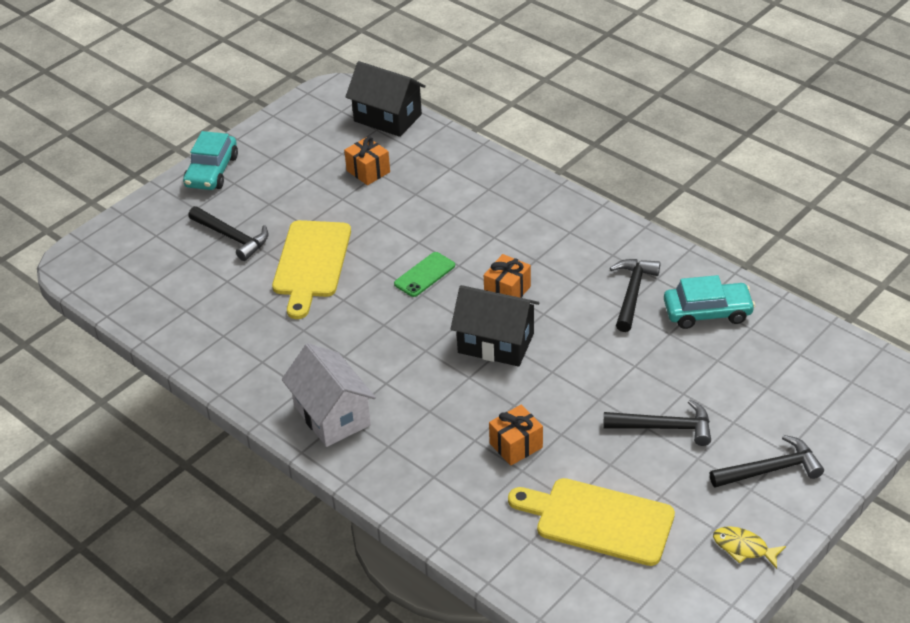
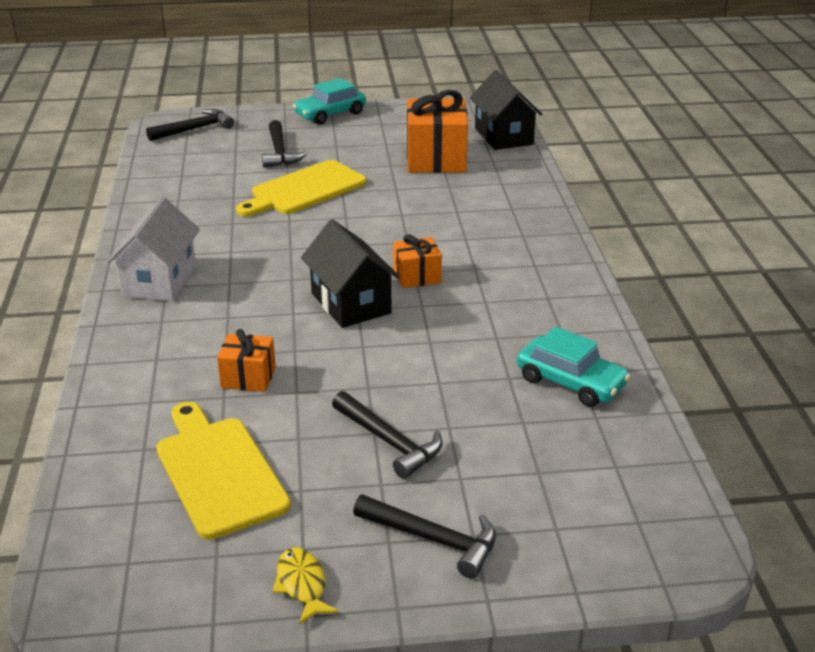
camera: 40 degrees right, 10 degrees down
orange gift [344,137,390,185] -> orange gift [407,90,468,173], size x1.90
green phone [394,252,455,297] -> none
black hammer [610,259,660,332] -> black hammer moved to [146,109,234,141]

